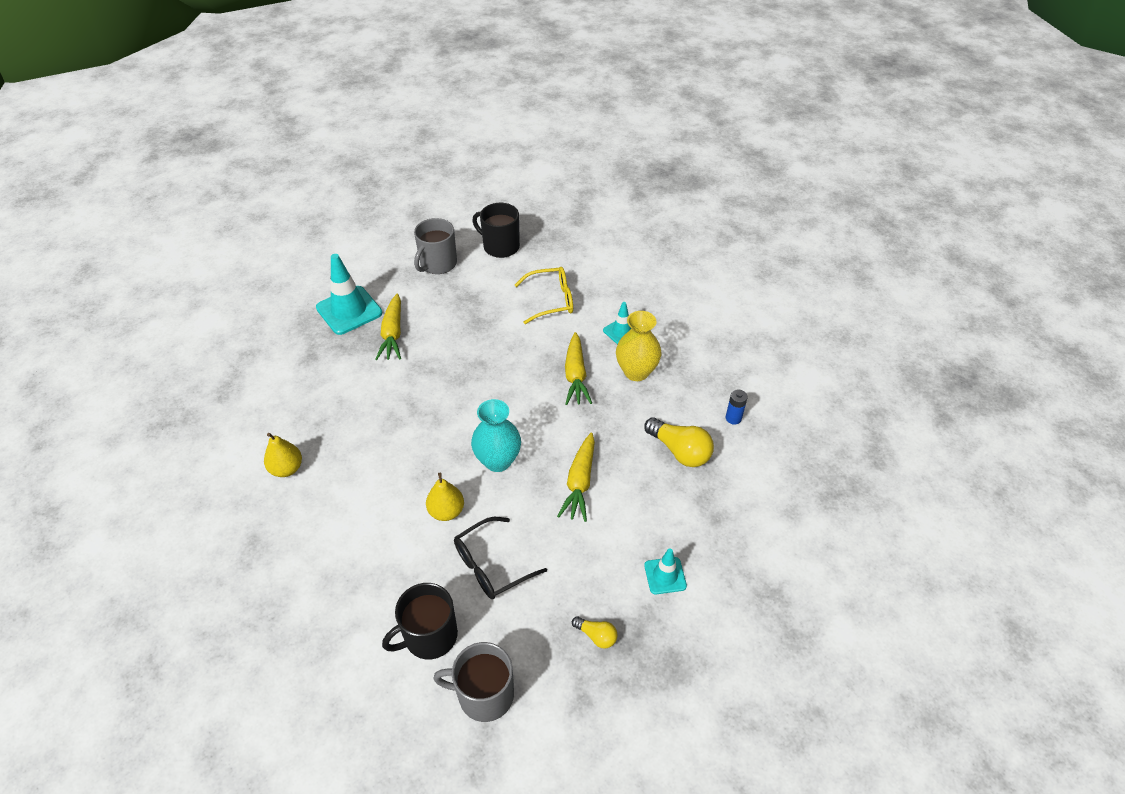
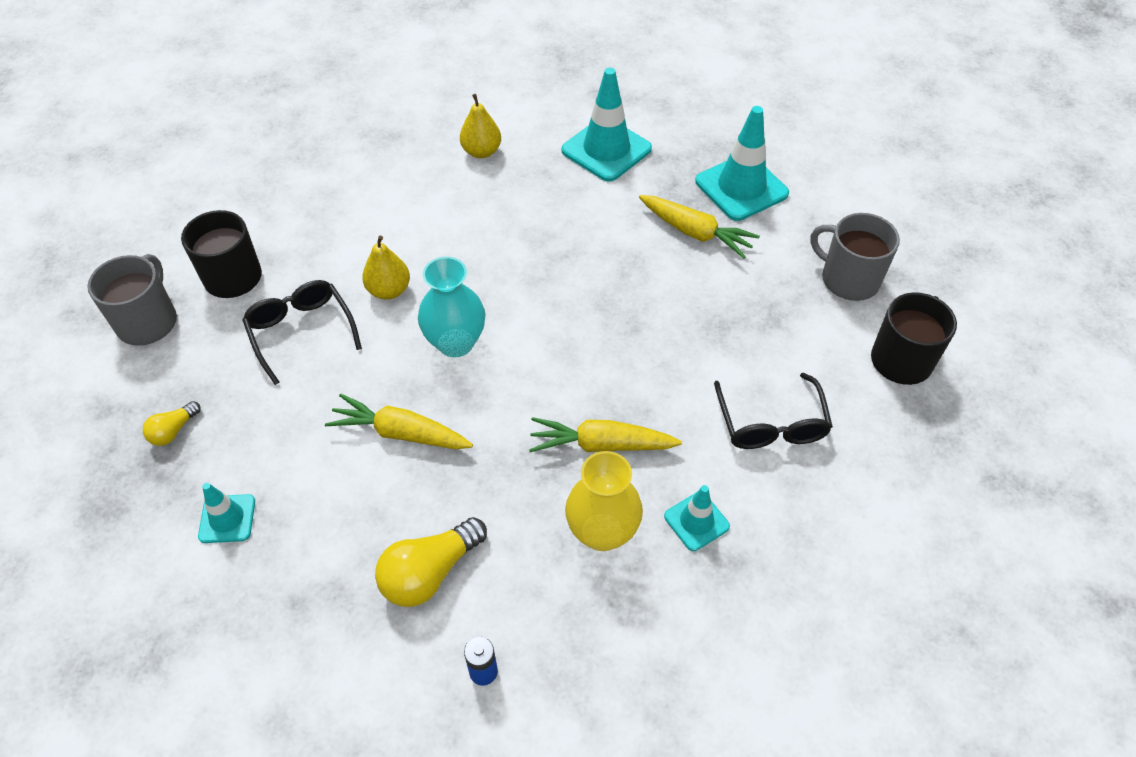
camera: 95 degrees right, 5 degrees up
yellow carrot [375,294,401,360] -> yellow carrot turned 150 degrees counterclockwise [639,195,760,258]
yellow glasses [515,267,573,324] -> black glasses [714,373,833,449]
none -> turquoise traffic cone [561,68,652,182]

